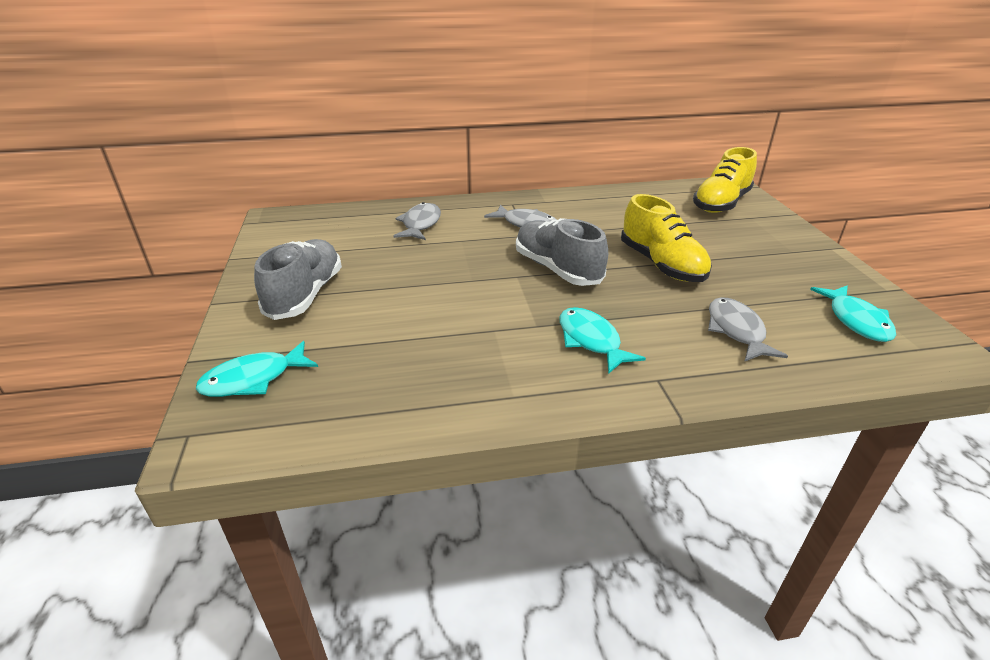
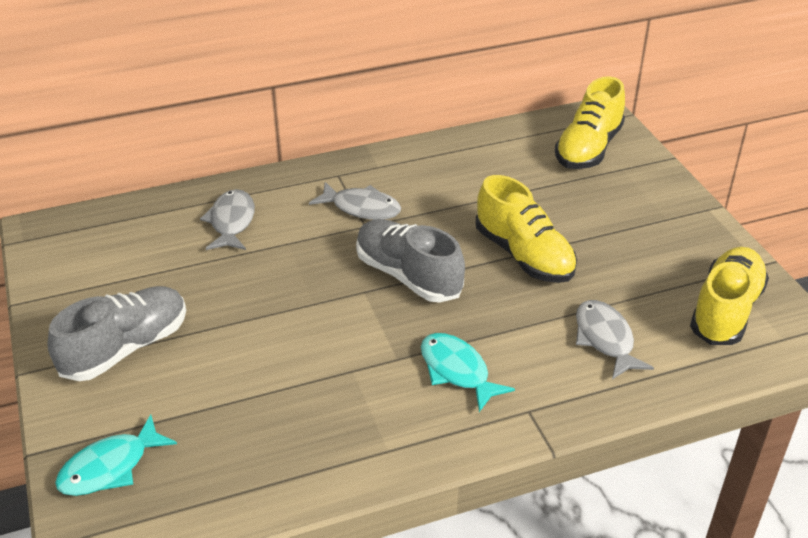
camera: 10 degrees left, 5 degrees up
grey shoe [254,239,342,320] -> grey shoe turned 45 degrees clockwise [47,286,186,381]
turquoise fish [810,285,896,342] -> yellow shoe [690,247,769,345]

